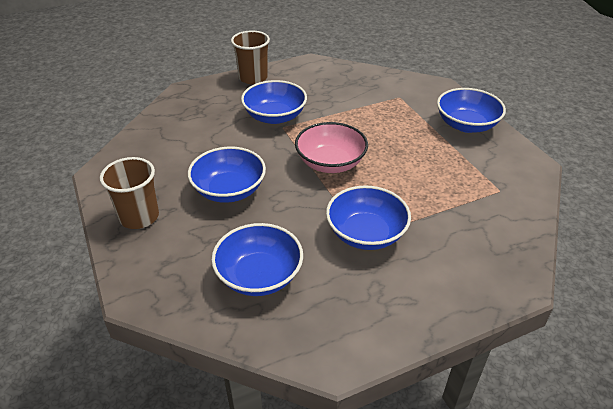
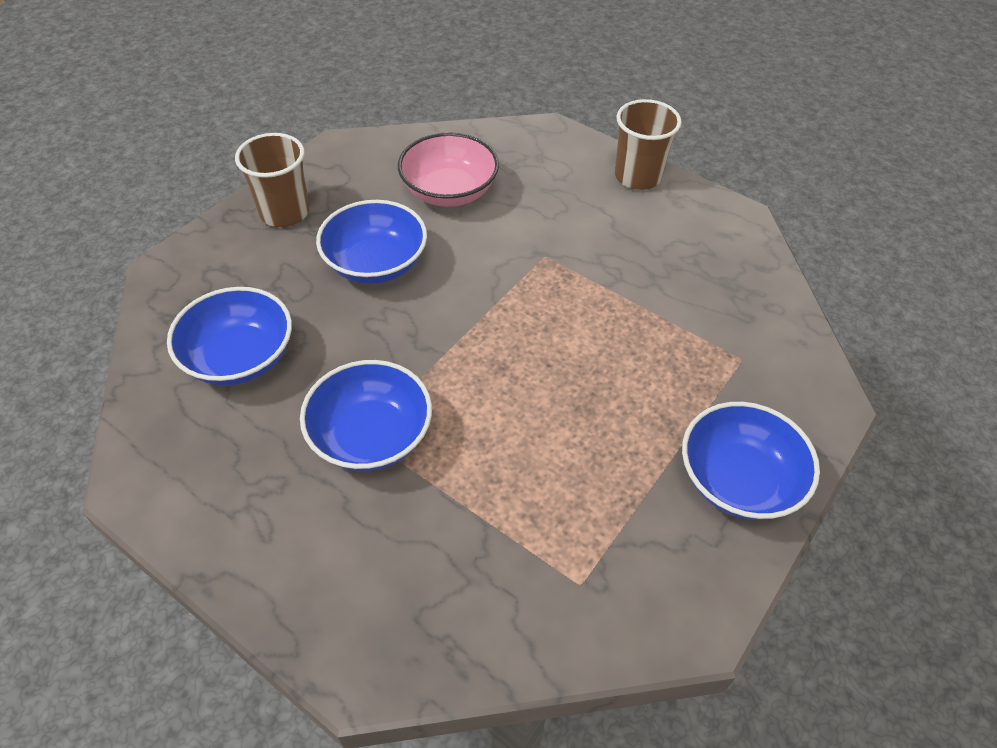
camera: 60 degrees right, 10 degrees up
blue bowl [241,80,307,124] -> none
pink bowl [295,122,368,173] -> pink bowl moved to [398,133,499,207]

